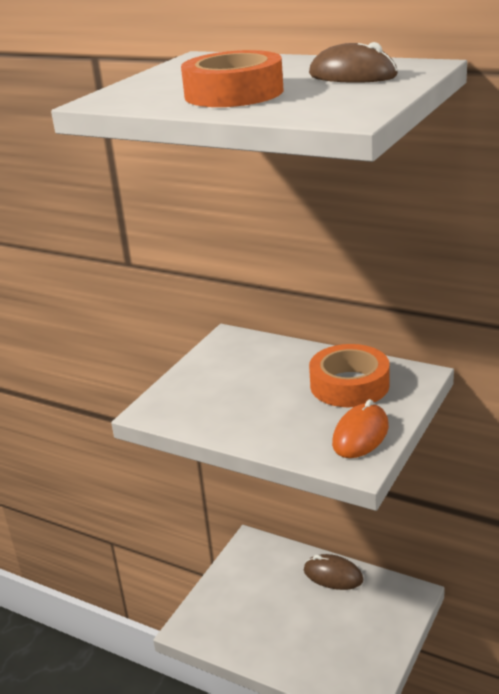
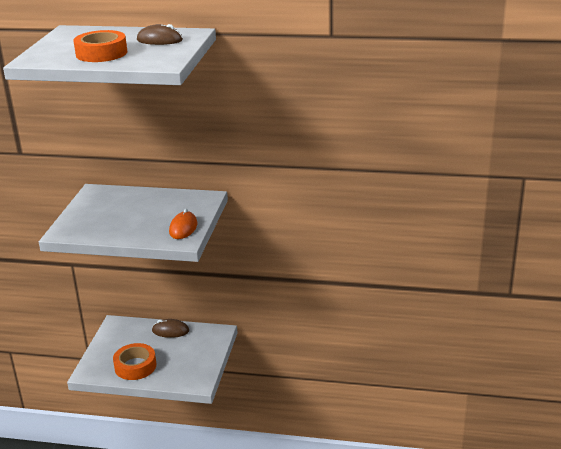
camera: 20 degrees left, 0 degrees up
orange tape [309,344,390,407] -> orange tape moved to [113,343,156,380]

